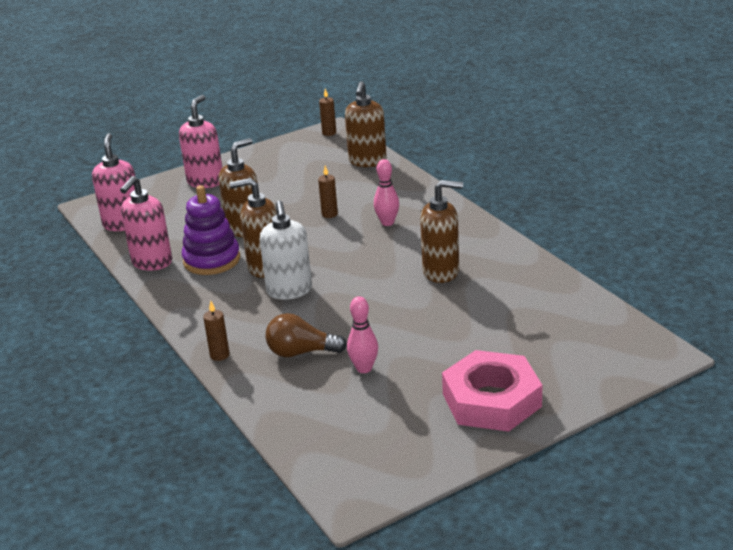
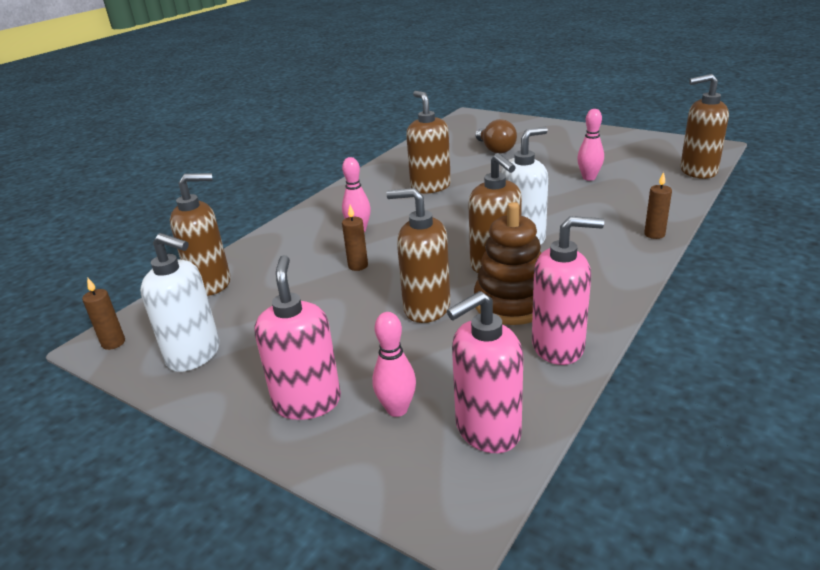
camera: 115 degrees left, 0 degrees up
pink soap dispenser [179,95,222,188] -> pink soap dispenser turned 90 degrees clockwise [255,255,341,420]
purple stacking toy [182,185,240,275] -> brown stacking toy [474,202,541,325]
brown light bulb [266,313,347,357] -> brown light bulb moved to [476,119,517,154]
pink nut [442,350,542,432] -> none
none -> white soap dispenser [140,233,220,372]
none -> pink bowling pin [372,312,416,417]
none -> brown soap dispenser [680,74,729,179]

